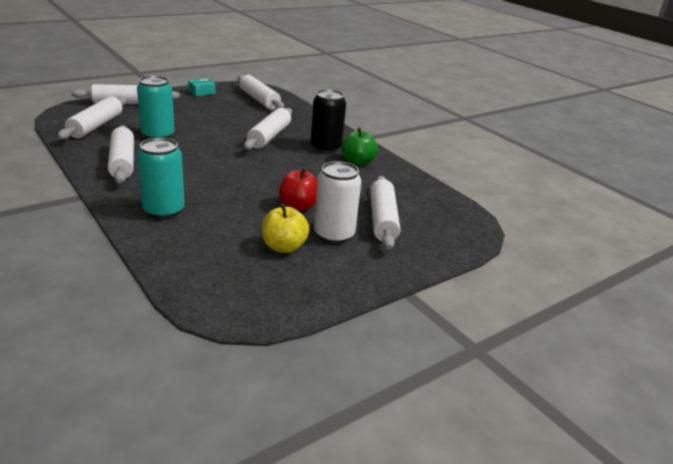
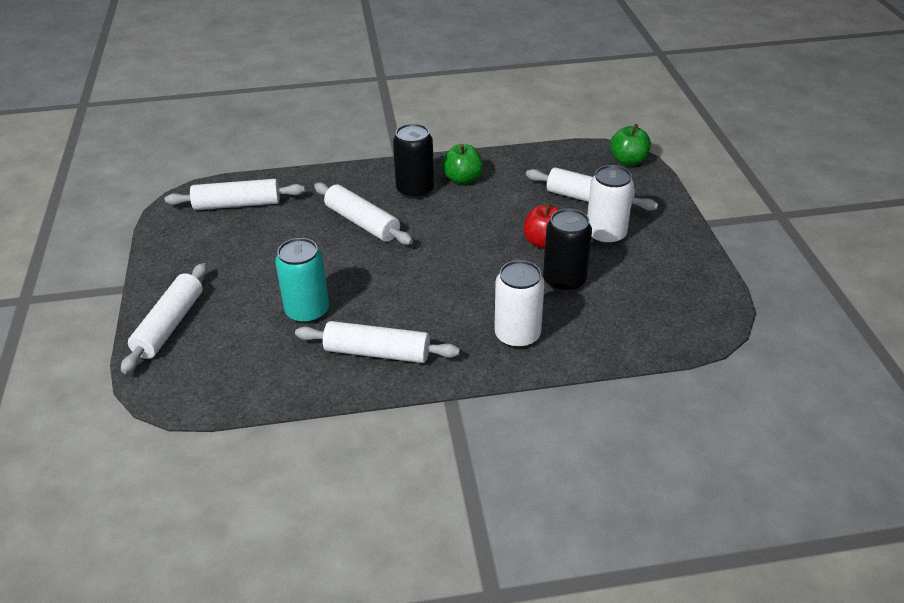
camera: 60 degrees left, 10 degrees up
white rolling pin [58,96,127,139] -> none
turquoise can [137,138,185,219] -> white can [494,260,545,348]
turquoise box [188,78,216,96] -> none
yellow apple [262,203,309,253] -> none
none -> black can [543,209,592,292]
none -> green apple [610,124,651,166]

